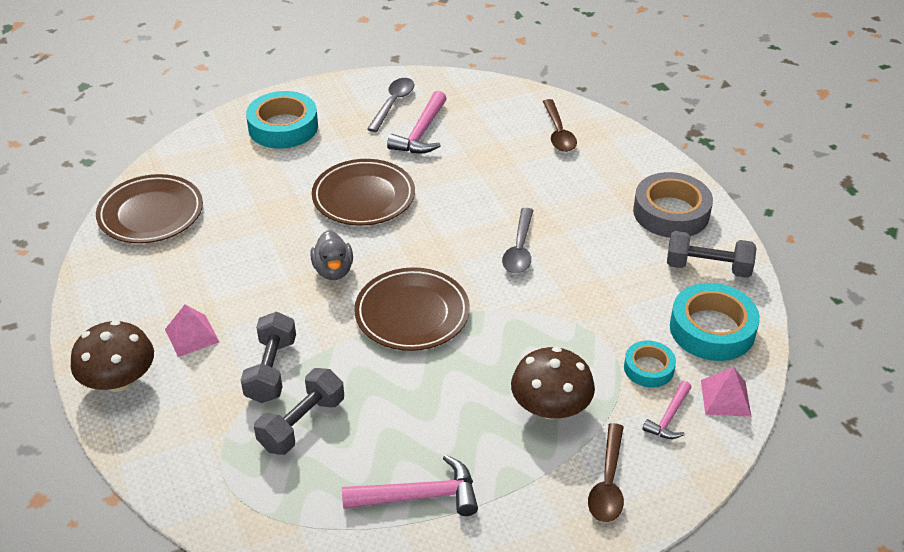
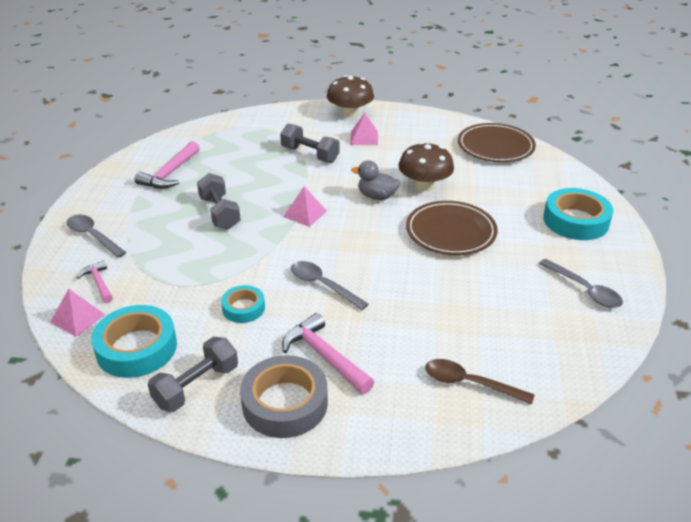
camera: 120 degrees right, 5 degrees down
grey dumbbell [254,368,344,455] -> grey dumbbell moved to [197,173,241,230]
brown plate [354,267,470,351] -> pink pyramid [283,186,327,227]
pink hammer [387,91,447,153] -> pink hammer moved to [282,313,374,394]
brown mushroom [511,347,595,420] -> brown mushroom moved to [398,142,454,191]
brown spoon [588,423,624,522] -> grey spoon [67,214,126,258]
turquoise tape [624,341,676,388] -> turquoise tape moved to [221,285,265,323]

